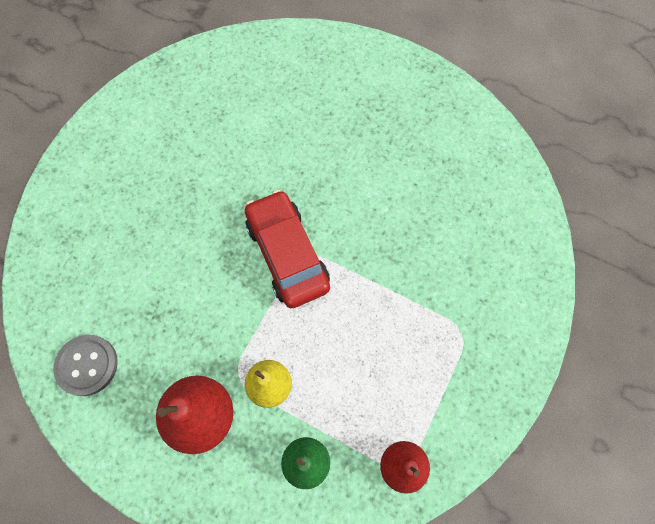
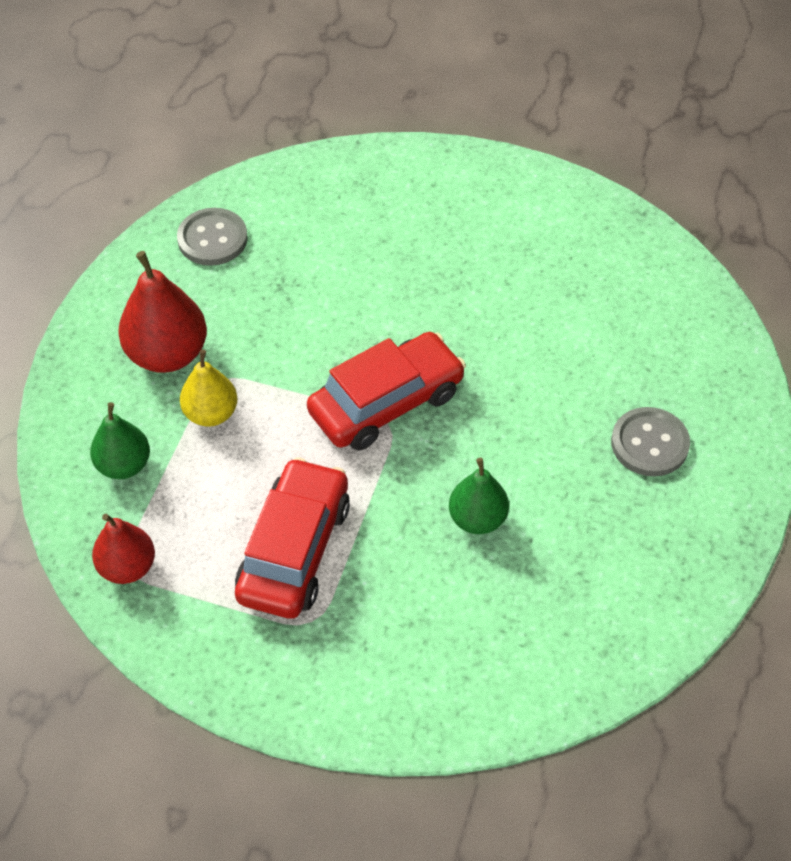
camera: 80 degrees right, 15 degrees down
none -> red car [235,457,350,619]
none -> green pear [449,458,509,534]
none -> grey button [611,407,690,476]

